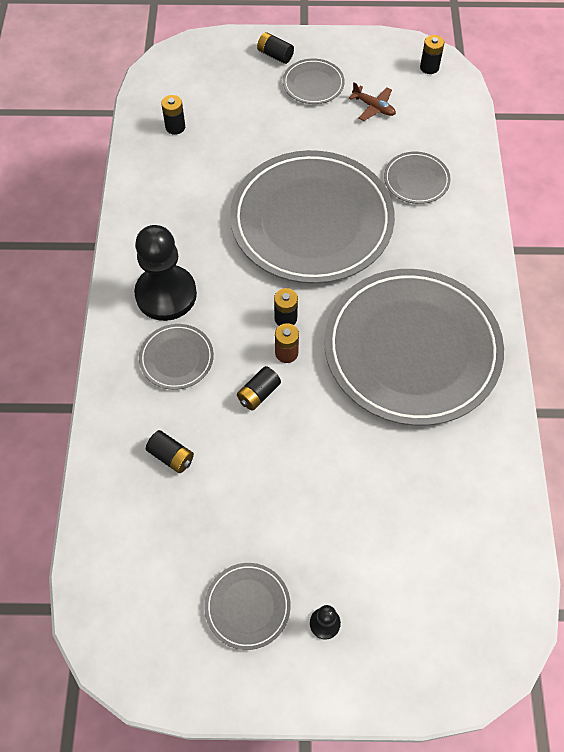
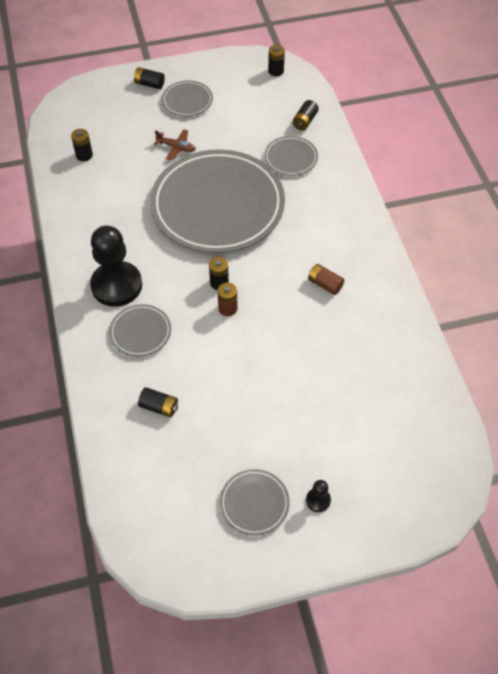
camera: 15 degrees left, 5 degrees down
black battery [237,366,281,411] -> black battery moved to [293,100,319,130]
grey plate [324,269,504,426] -> brown battery [308,264,344,295]
brown plane [349,82,396,121] -> brown plane moved to [154,129,196,160]

